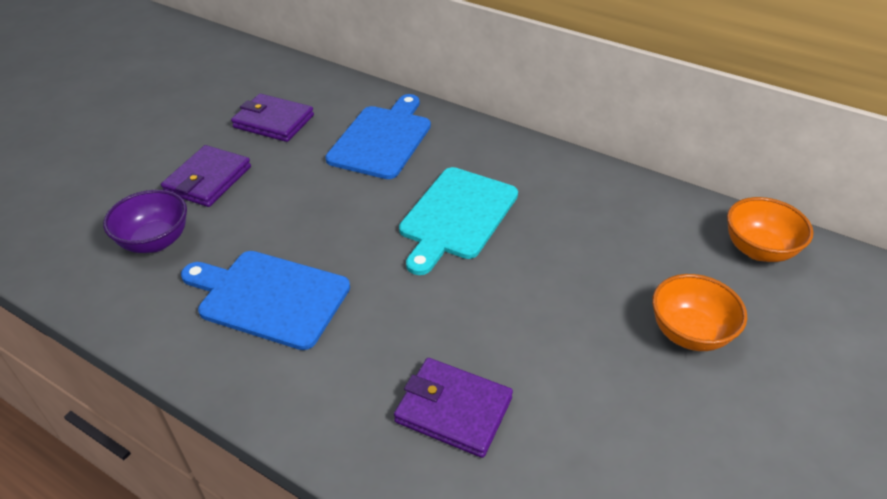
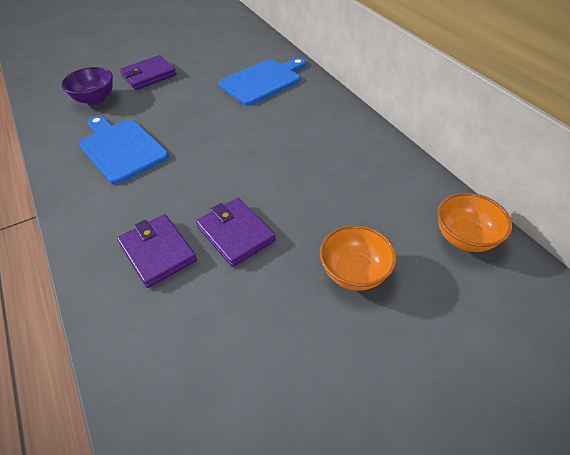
camera: 30 degrees right, 5 degrees up
purple wallet [231,94,314,142] -> purple wallet moved to [196,198,276,267]
turquoise cutting board [399,167,518,275] -> none

